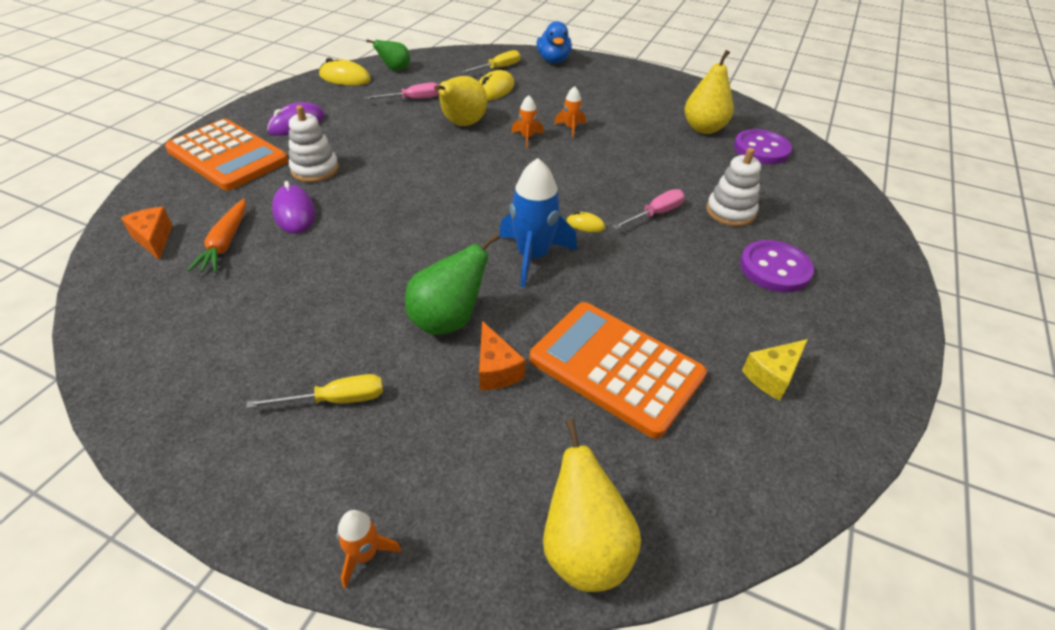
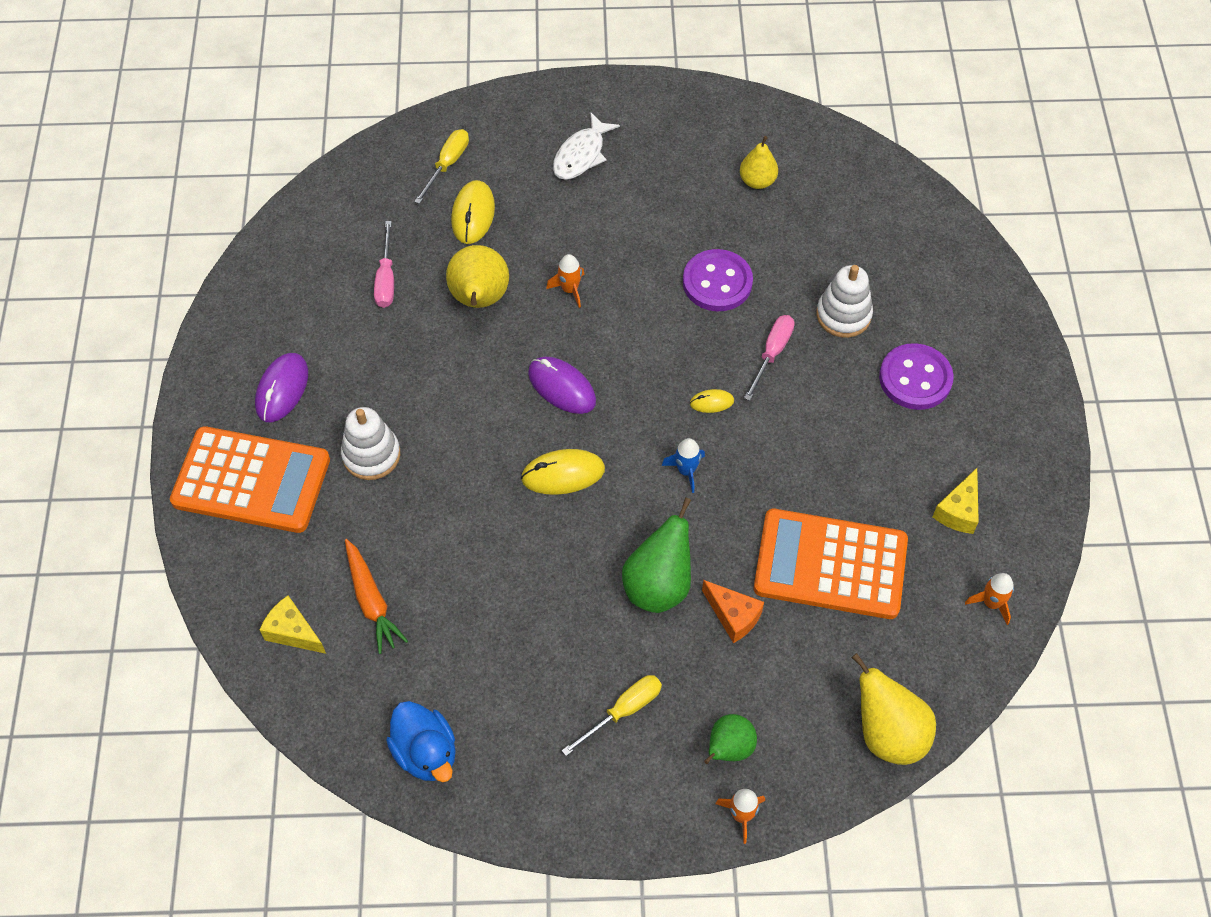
camera: 25 degrees left, 15 degrees up
orange cheese [121,207,172,260] -> yellow cheese [260,595,326,654]
purple mouse [272,181,315,234] -> purple mouse moved to [528,357,596,414]
yellow mouse [319,58,371,86] -> yellow mouse moved to [521,449,605,495]
pink screwdriver [364,82,439,100] -> pink screwdriver turned 135 degrees clockwise [374,221,394,308]
green pear [366,39,410,71] -> green pear moved to [704,714,757,764]
blue rocket [499,158,577,288] -> blue rocket [662,438,705,493], size x0.51
blue duck [537,21,572,63] -> blue duck moved to [386,701,456,782]
orange rocket [554,86,586,138] -> orange rocket moved to [965,573,1014,625]
yellow pear [684,50,734,134] -> yellow pear [740,136,778,189], size x0.64
purple button [734,129,792,164] -> purple button moved to [683,249,753,311]
none -> white fish [553,112,620,180]

